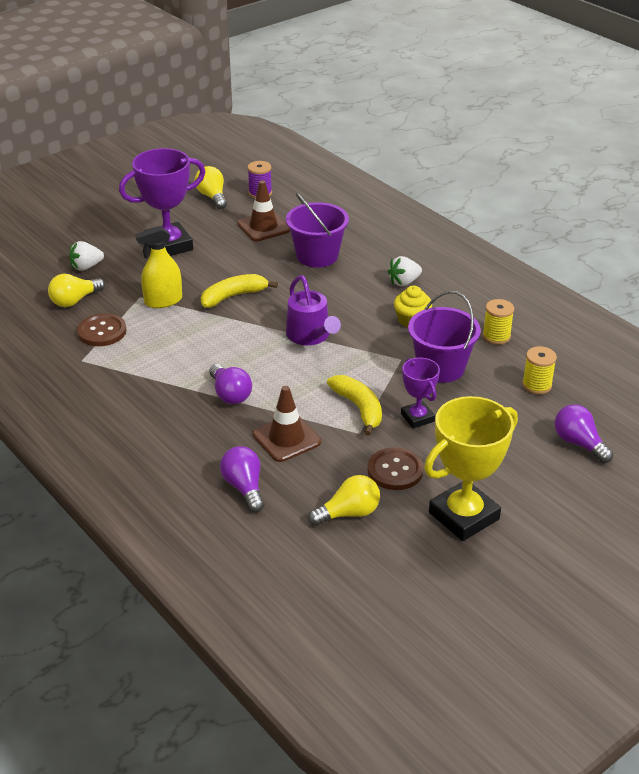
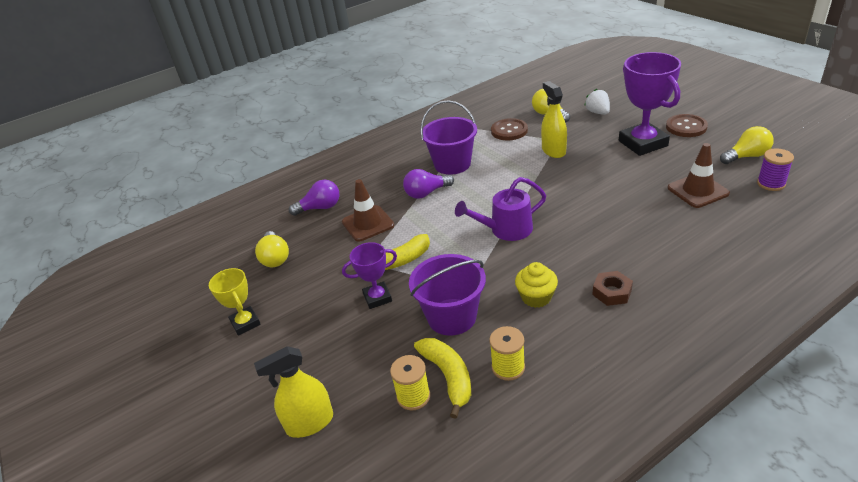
camera: 100 degrees right, 0 degrees up
yellow banana [201,274,278,307] -> yellow banana moved to [414,338,471,419]
purple bucket [286,192,349,268] -> purple bucket moved to [420,100,477,175]
brown button [368,447,424,490] -> brown button moved to [666,114,708,137]
white strawberry [388,256,422,286] -> brown nut [592,271,633,306]
yellow trophy [424,396,518,541] -> yellow trophy [209,268,261,336], size x0.55
purple light bulb [554,404,613,463] -> yellow spray bottle [254,346,333,438]

